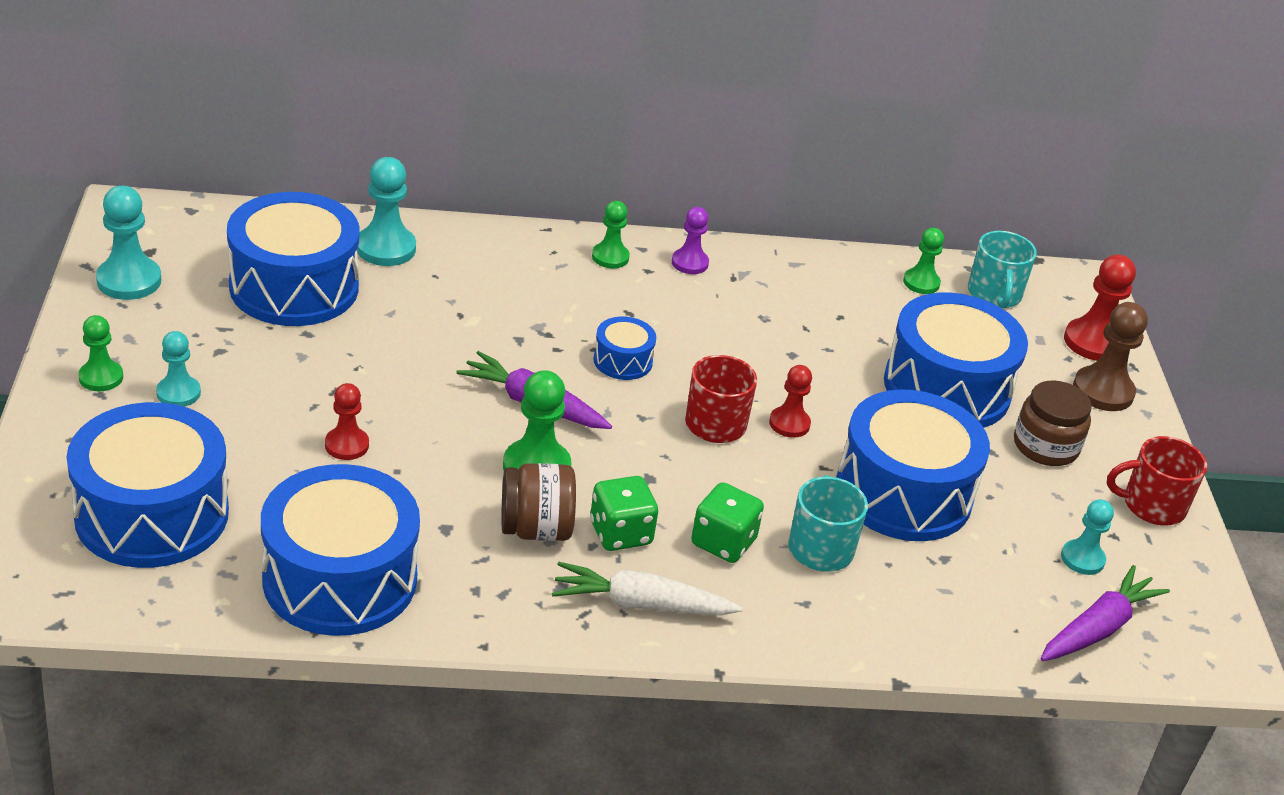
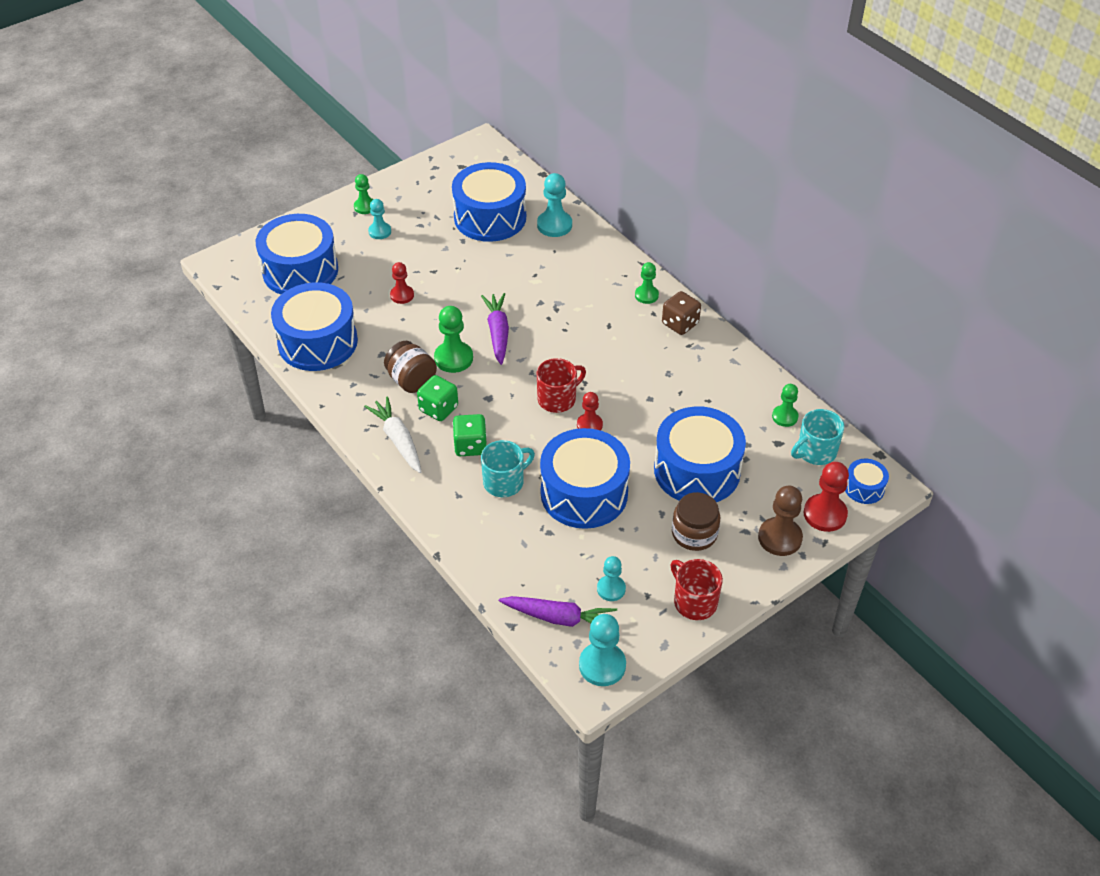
camera: 60 degrees right, 10 degrees up
turquoise pawn [96,186,161,300] -> turquoise pawn moved to [579,614,626,686]
blue drum [594,316,656,380] -> blue drum moved to [845,459,889,504]
purple pawn [672,207,709,274] -> brown dice [662,291,701,335]

